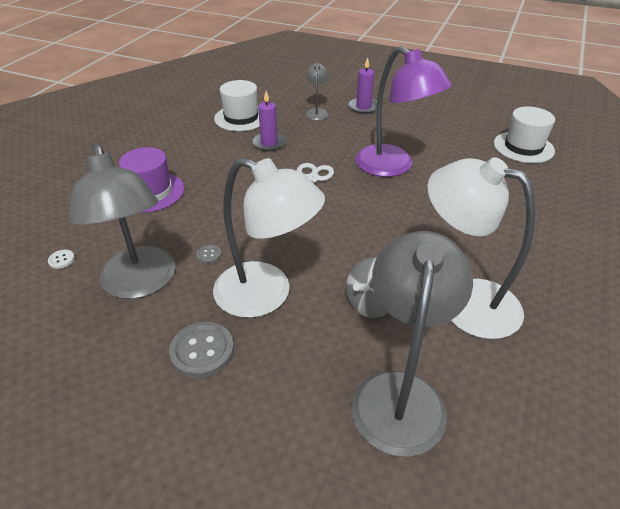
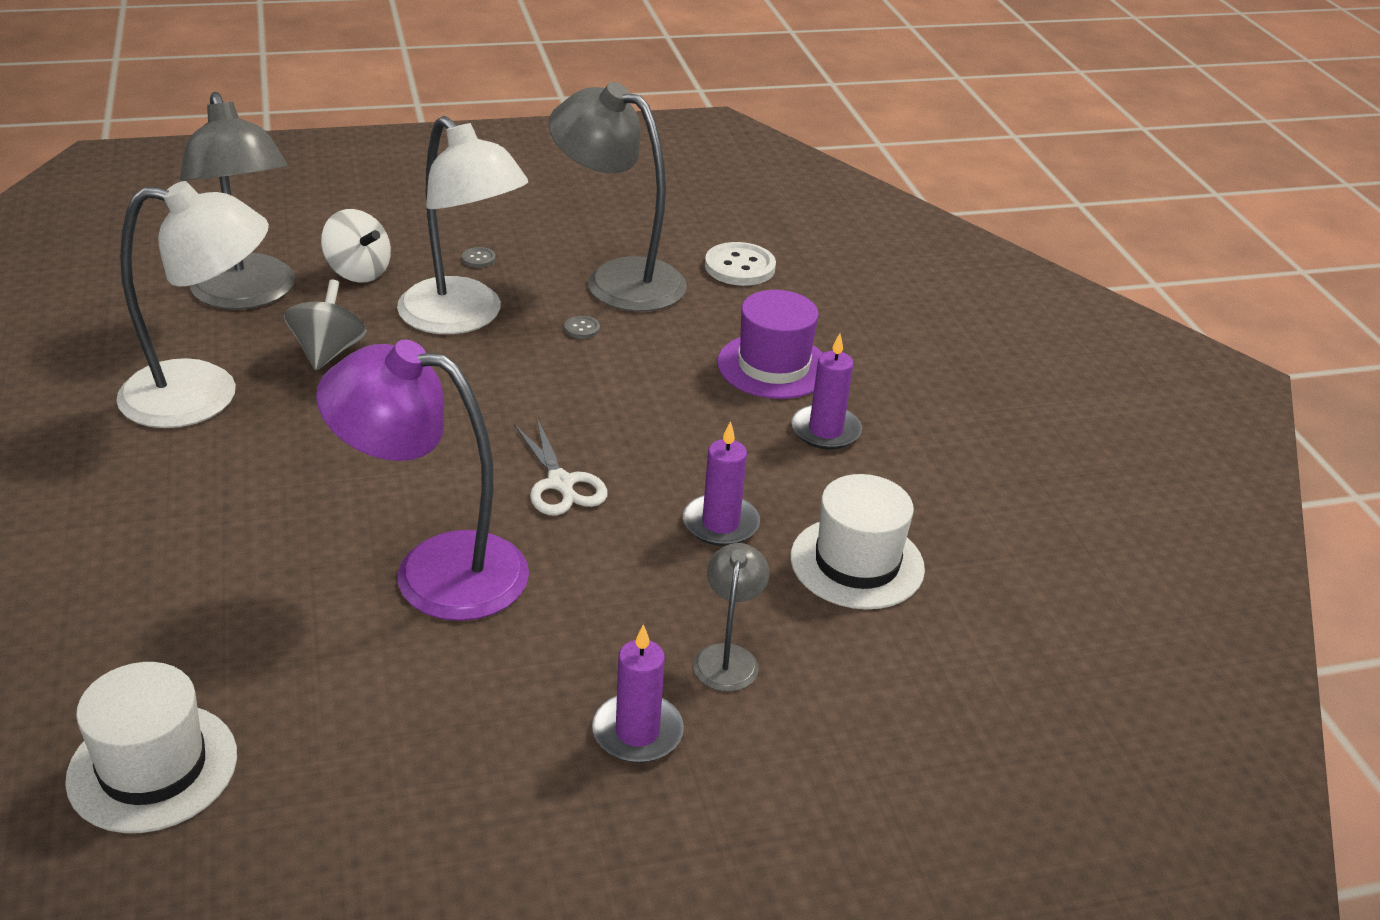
camera: 140 degrees right, 5 degrees down
white button [48,250,75,269] -> white button [705,242,776,286], size x2.14
grey button [169,322,234,378] -> grey button [462,247,496,268], size x0.47
white lamp [213,157,325,318] -> white lamp turned 120 degrees counterclockwise [397,116,528,334]
grey lamp [305,63,329,121] -> grey lamp turned 135 degrees counterclockwise [693,543,769,691]
none -> white spinning top [321,209,391,283]
none -> purple candle [791,334,862,450]

